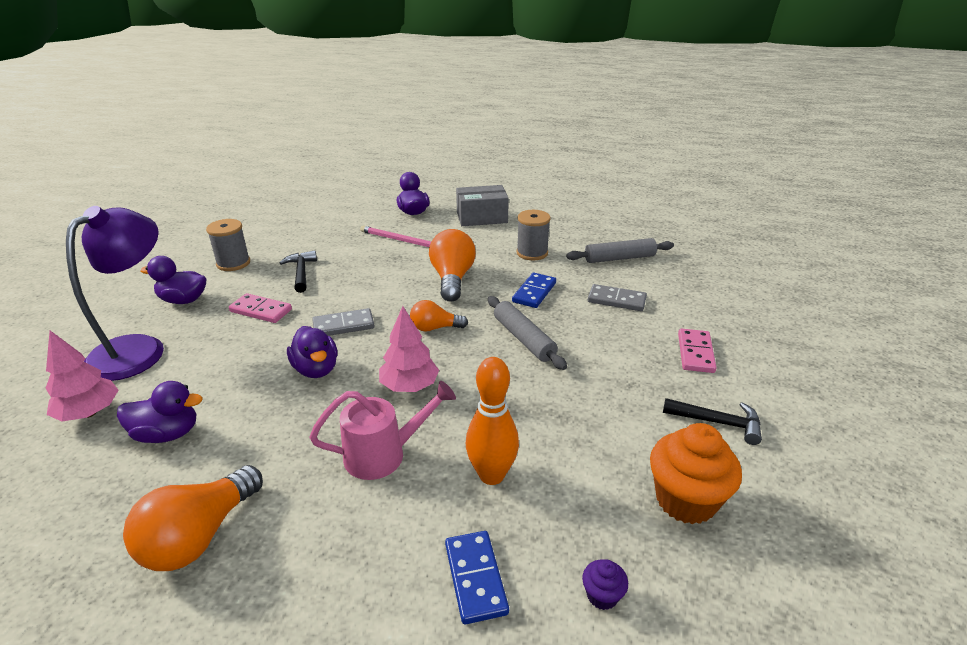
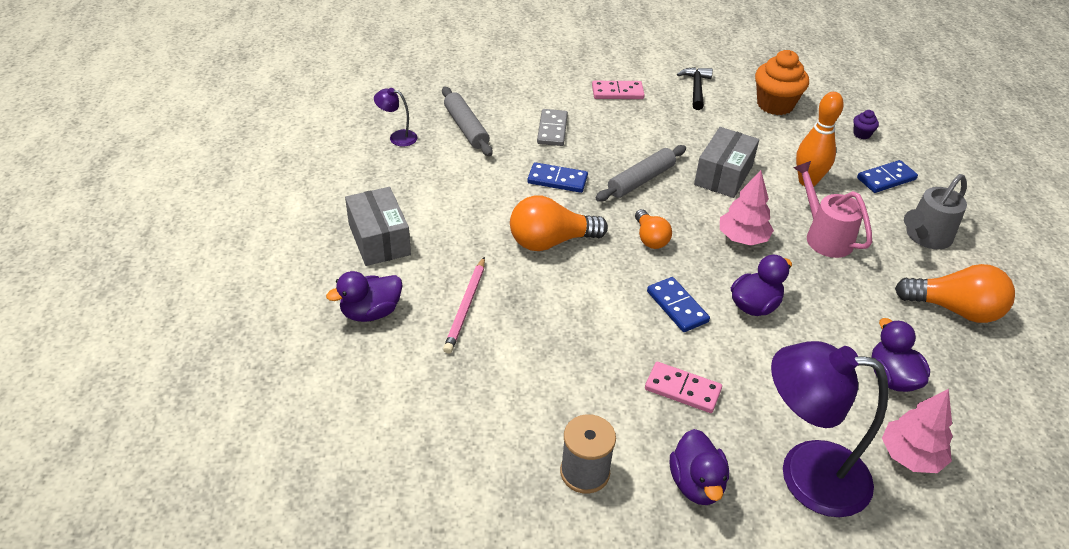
camera: 105 degrees left, 10 degrees up
pink domino [229,293,292,323] -> pink domino turned 75 degrees counterclockwise [645,362,722,413]
black hammer [279,250,317,293] -> none
grey domino [312,308,374,336] -> blue domino [647,277,710,332]
grey spool [516,210,551,261] -> none
none -> purple lamp [374,88,417,147]
none -> grey box [694,127,759,198]
none -> grey watering can [904,174,967,249]

